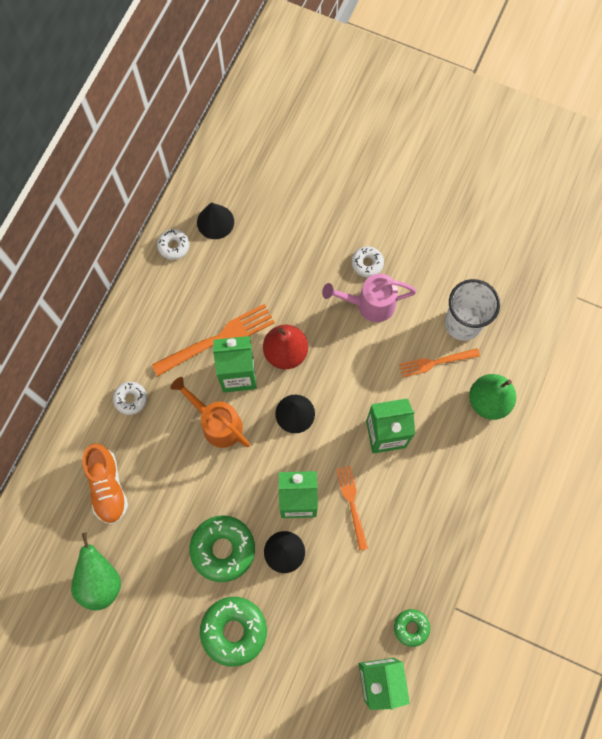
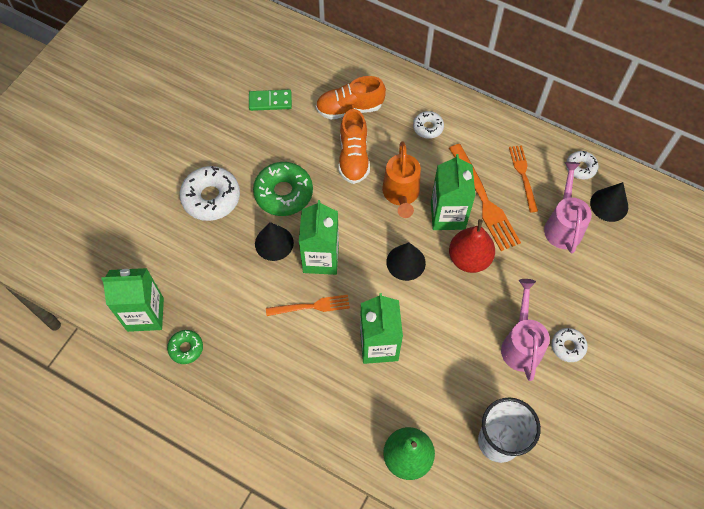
camera: 95 degrees right, 10 degrees down
green pear [71,533,121,610] -> green domino [249,90,292,111]
orange watering can [171,377,250,448] -> orange watering can turned 135 degrees clockwise [382,141,421,218]
green donut [200,597,267,667] -> white donut [180,166,240,221]
orange fork [399,348,480,377] -> orange fork moved to [509,145,538,213]
none -> orange shoe [339,109,370,184]
none -> pink watering can [544,162,592,253]

